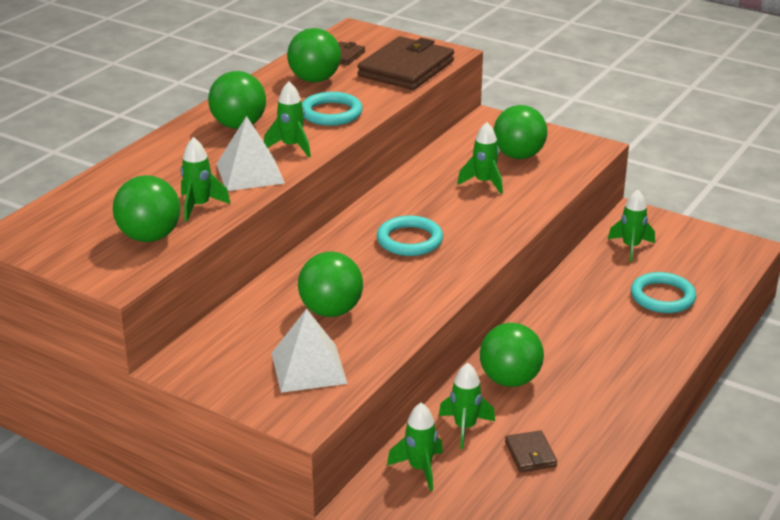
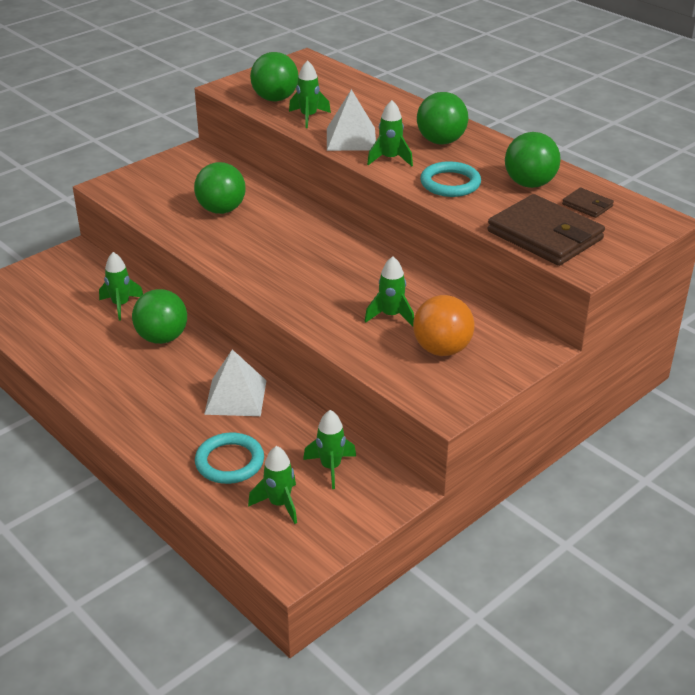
camera: 105 degrees right, 5 degrees up
white pyramid [272,309,348,393] -> white pyramid moved to [204,349,267,416]
turquoise ring [377,215,443,256] -> none
green rocket [387,403,443,491] -> green rocket moved to [248,446,297,524]
green ball [493,105,547,159] -> orange ball [413,295,474,356]
brown wallet [505,430,557,472] -> none

